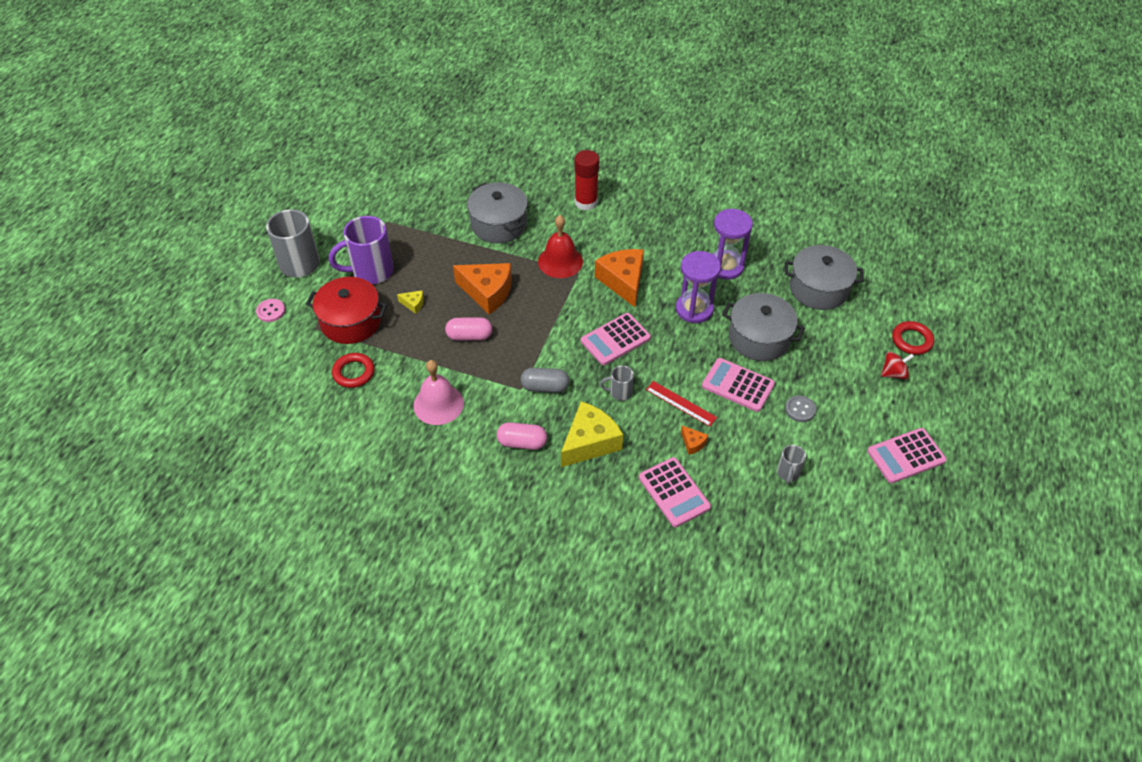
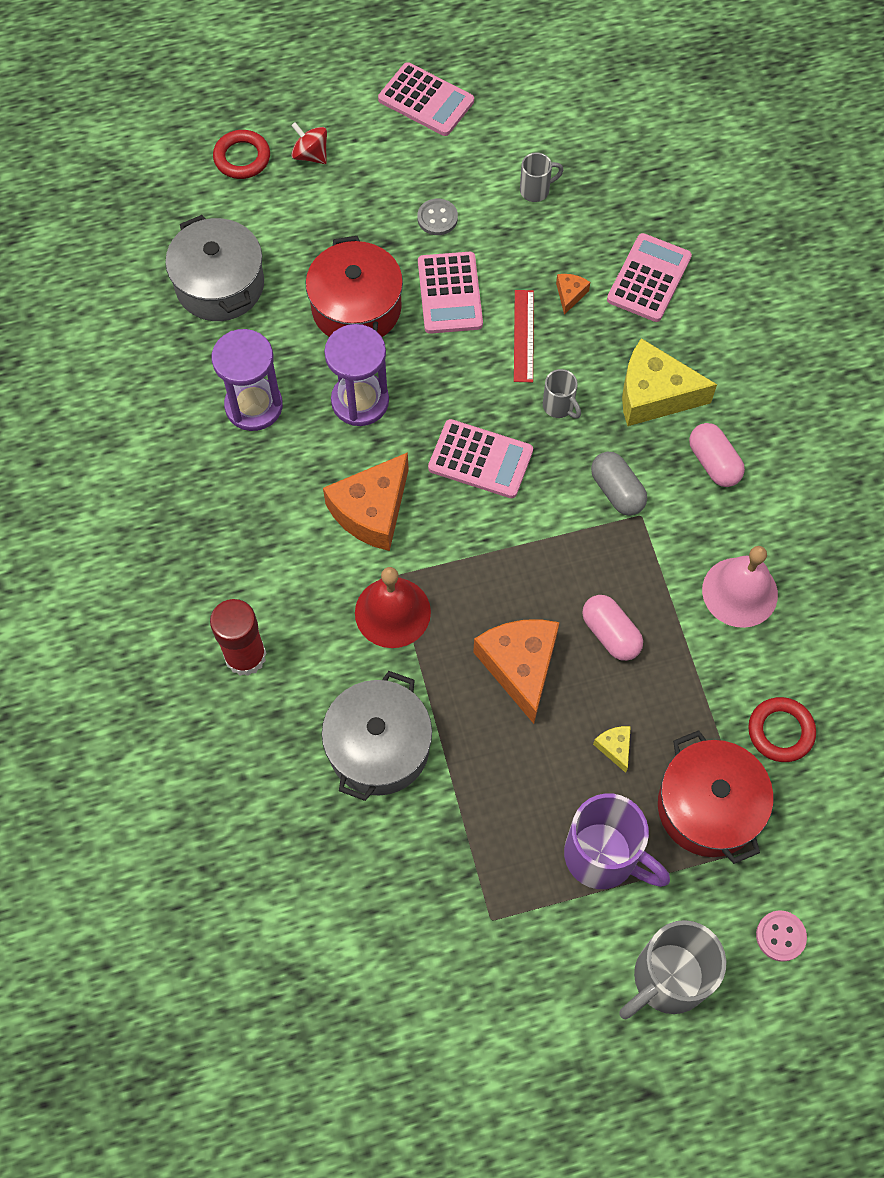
camera: 125 degrees left, 15 degrees up
grey pot [722,293,805,361] -> red pot [306,236,403,337]

